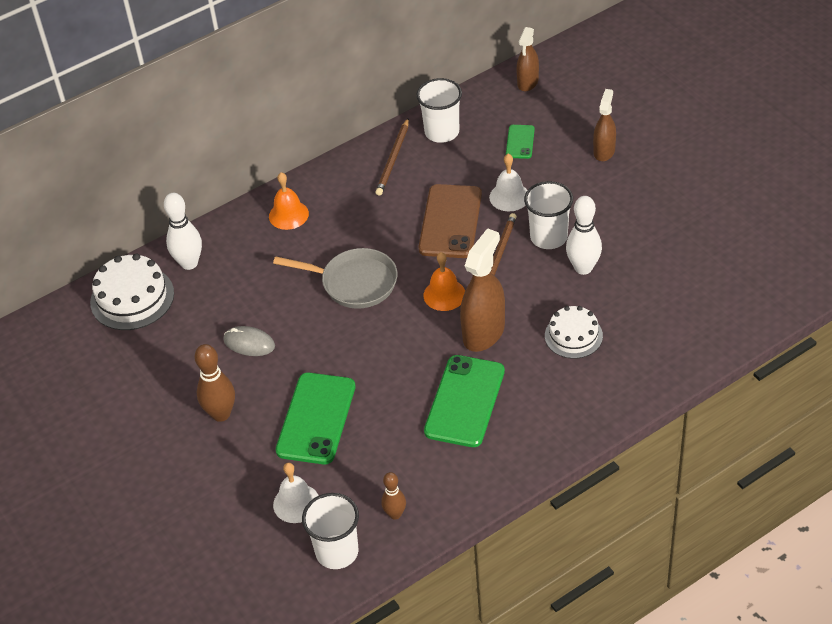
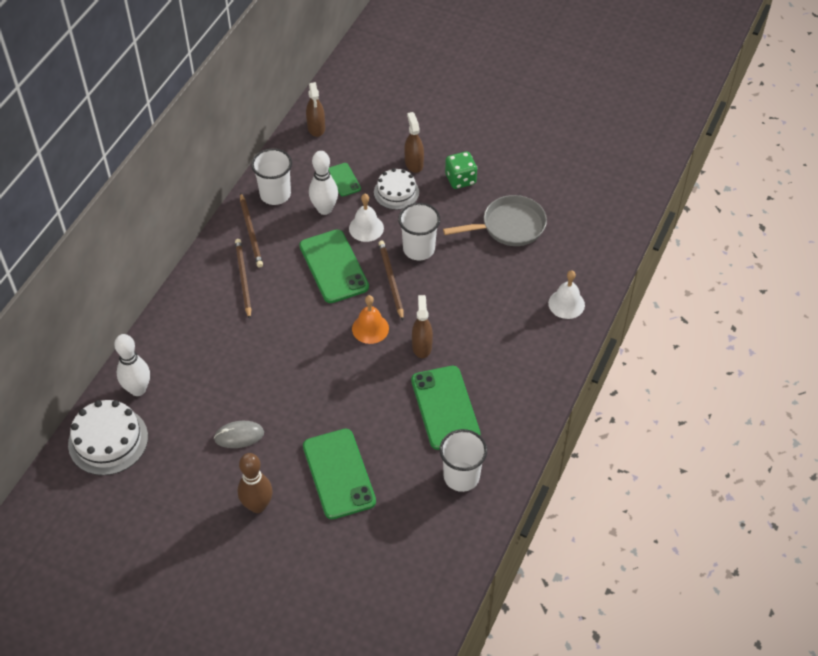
camera: 35 degrees left, 5 degrees up
orange bell [269,172,309,230] -> none
grey pan [273,248,397,309] -> grey pan moved to [443,195,547,246]
white bell [273,462,319,523] -> white bell moved to [548,270,585,319]
white cup [302,493,359,569] -> white cup moved to [440,429,487,492]
brown bowling pin [381,472,406,520] -> none
brown phone [418,184,482,258] -> green phone [299,230,369,303]
brown spray bottle [460,228,505,352] -> brown spray bottle [412,295,433,358], size x0.62
white cake [545,306,603,359] -> white cake moved to [374,168,419,210]
white bowling pin [566,196,602,275] -> white bowling pin moved to [309,151,338,215]
none -> brown pencil [235,239,251,319]
none -> green dice [445,152,477,189]

